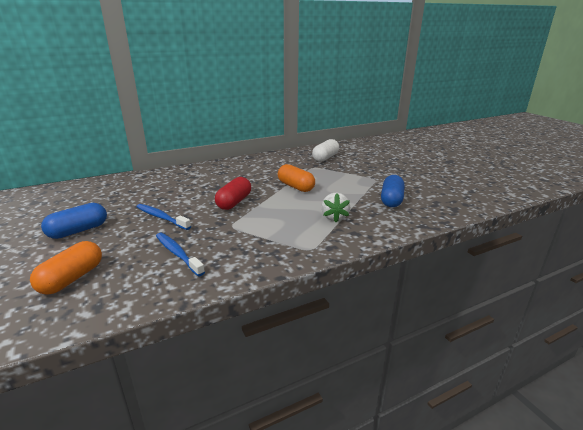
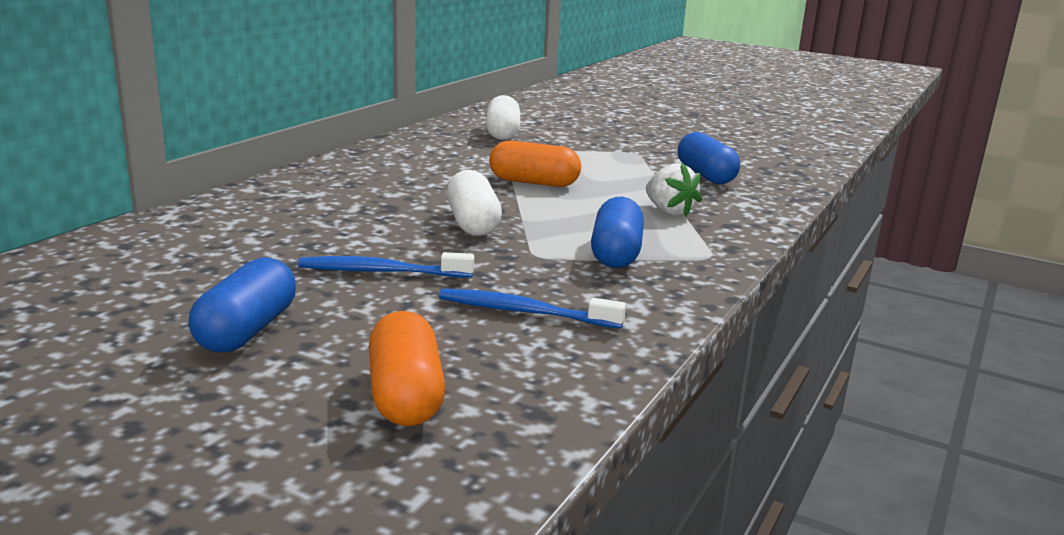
camera: 35 degrees left, 5 degrees down
red capsule [215,177,251,210] -> white capsule [447,170,502,236]
none -> blue capsule [591,197,644,268]

